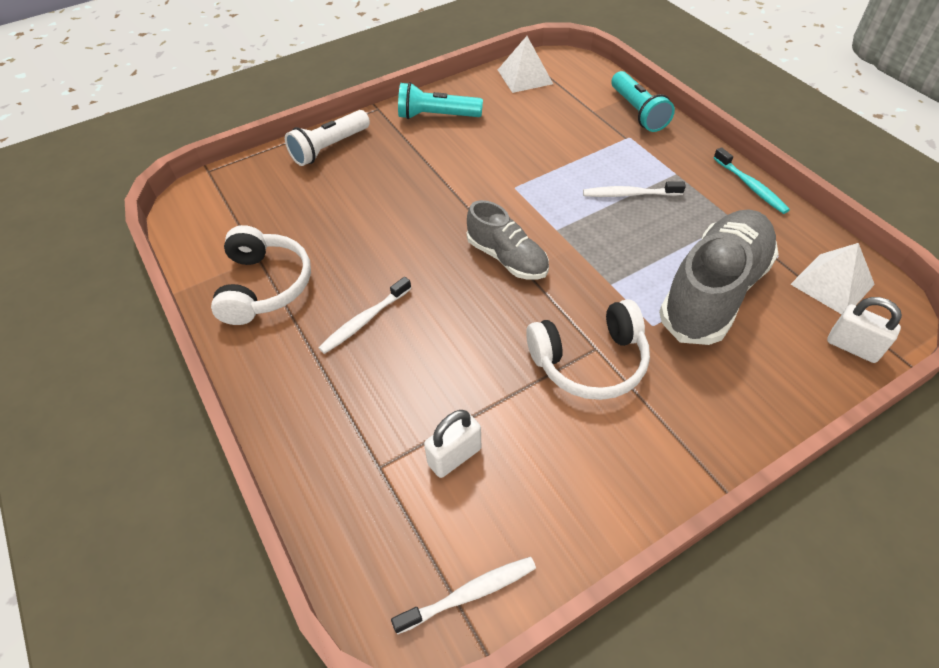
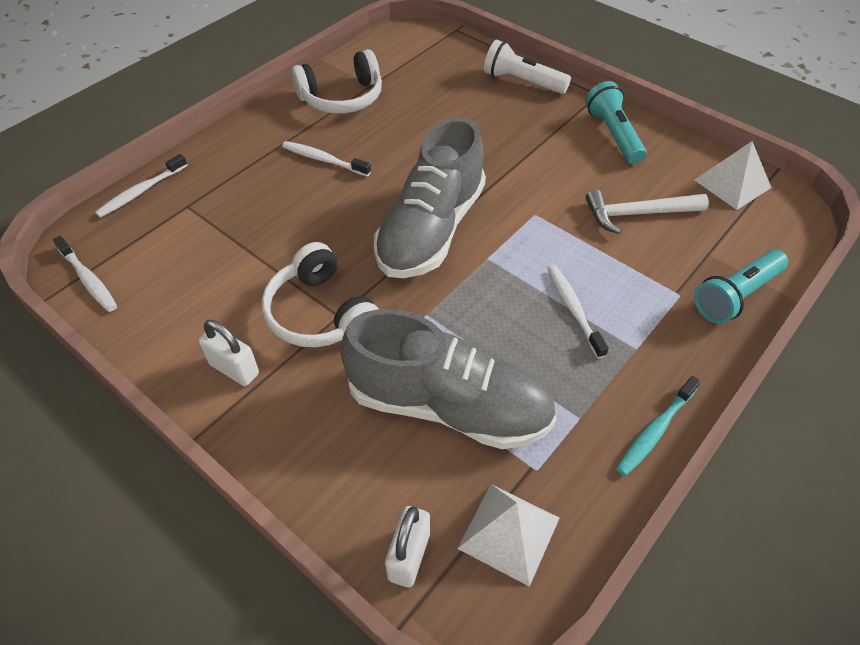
camera: 70 degrees right, 0 degrees up
white padlock [424,410,481,478] -> white padlock moved to [199,320,259,386]
grey shoe [467,200,549,280] -> grey shoe [374,117,486,278], size x1.73
none -> white toothbrush [95,154,187,218]
none -> white hammer [586,189,709,234]

